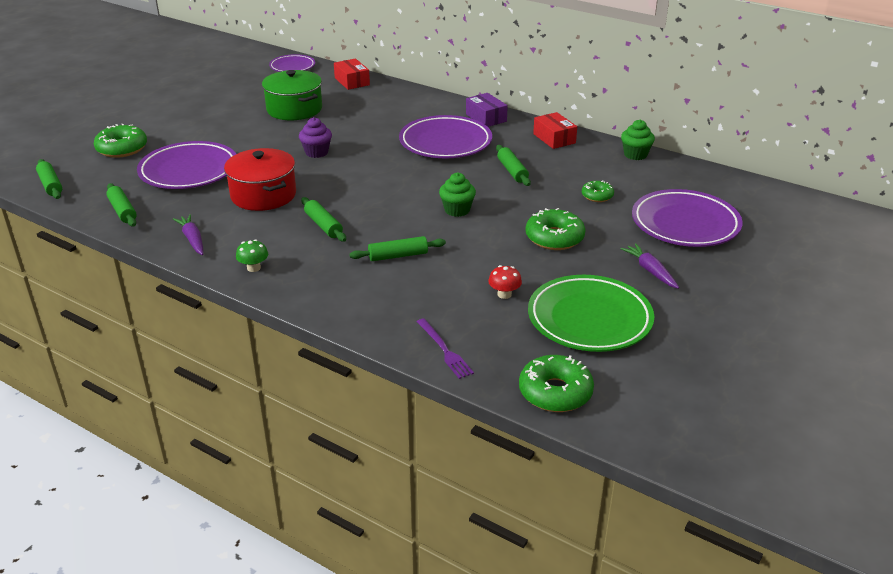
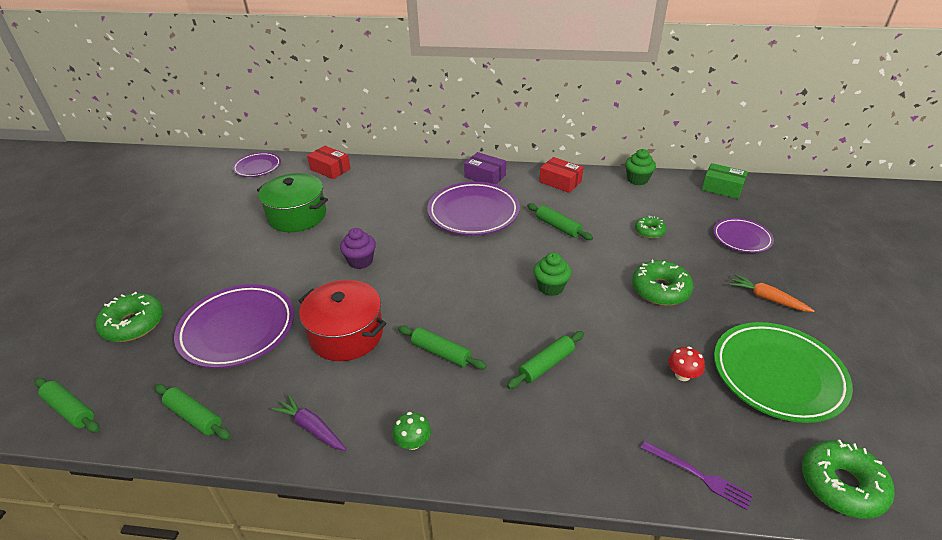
camera: 25 degrees left, 5 degrees up
purple carrot [620,243,679,289] -> orange carrot [729,274,814,312]
purple plate [632,189,743,247] -> purple plate [713,218,774,253], size x0.58
none -> green box [702,163,748,199]

